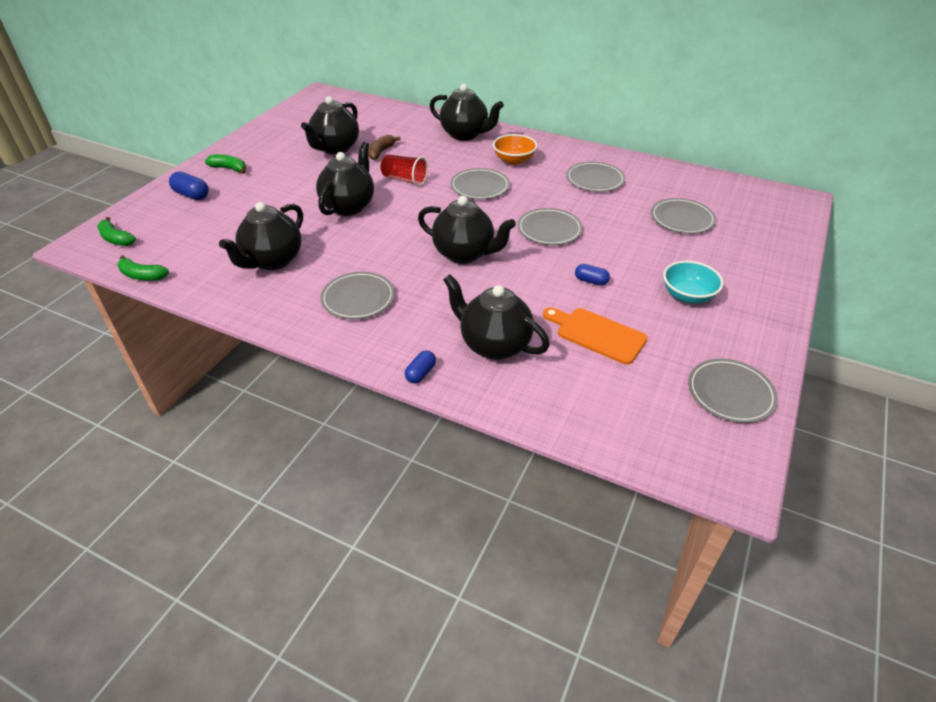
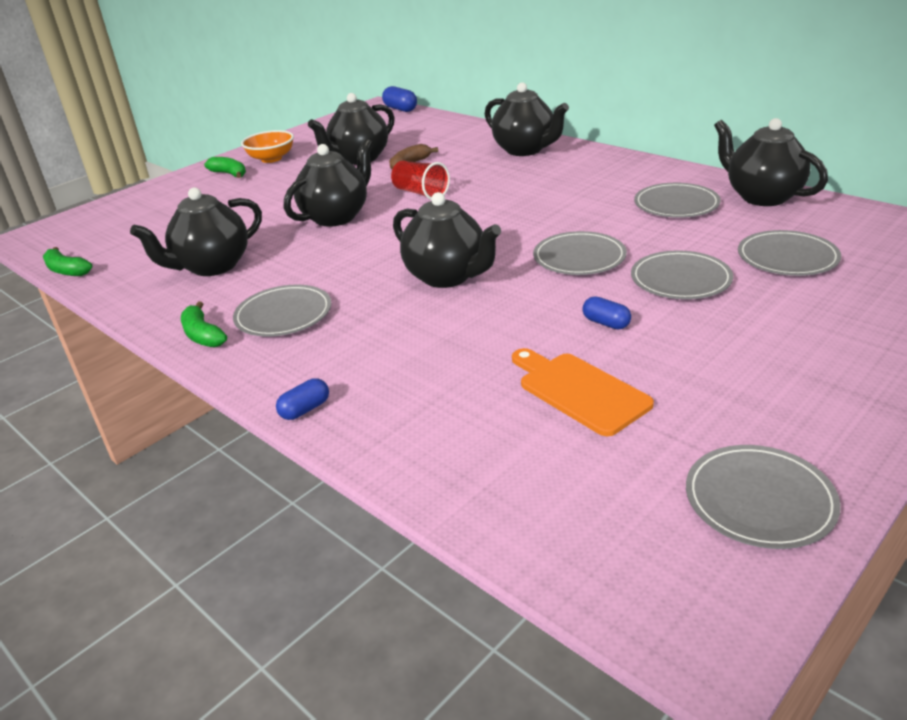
camera: 20 degrees right, 10 degrees down
green banana [97,217,136,246] -> green banana moved to [181,301,227,348]
blue capsule [169,172,209,200] -> blue capsule moved to [382,86,417,112]
black teapot [443,274,550,360] -> black teapot moved to [714,118,828,206]
grey plate [450,168,510,199] -> grey plate moved to [631,250,733,299]
orange bowl [493,134,537,165] -> orange bowl moved to [241,130,294,163]
turquoise bowl [663,261,724,304] -> none

